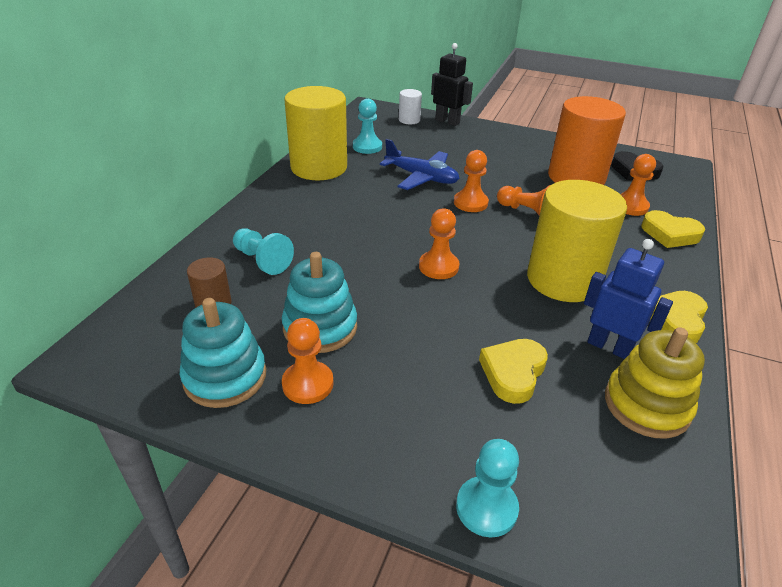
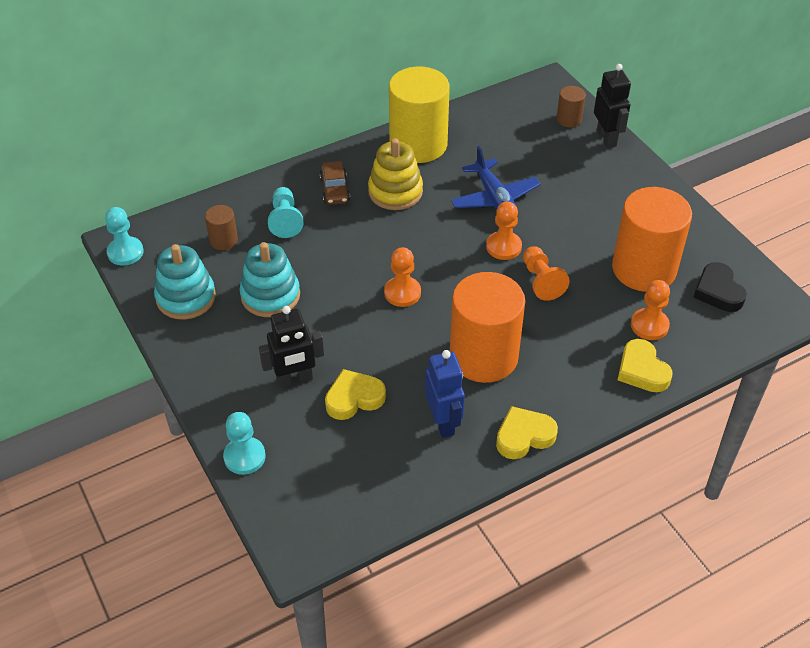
camera: 40 degrees right, 10 degrees up
orange pawn [282,318,334,404] -> none
turquoise pawn [353,98,382,154] -> turquoise pawn moved to [105,207,144,266]
white cylinder [399,89,422,124] -> brown cylinder [556,86,586,127]
yellow cylinder [527,180,627,302] -> orange cylinder [450,272,525,383]
yellow stacking toy [605,327,705,439] -> yellow stacking toy moved to [368,138,423,210]
none -> black robot [259,306,324,388]
none -> brown car [319,161,350,205]

